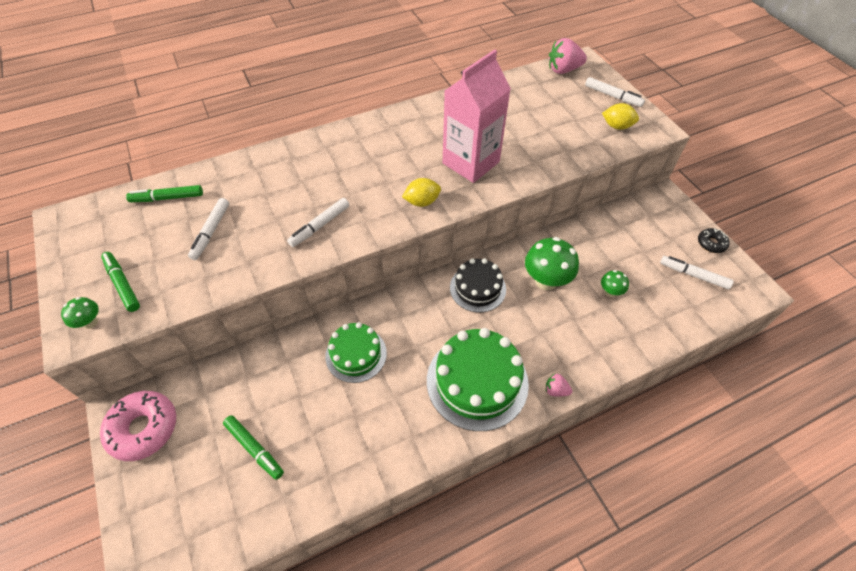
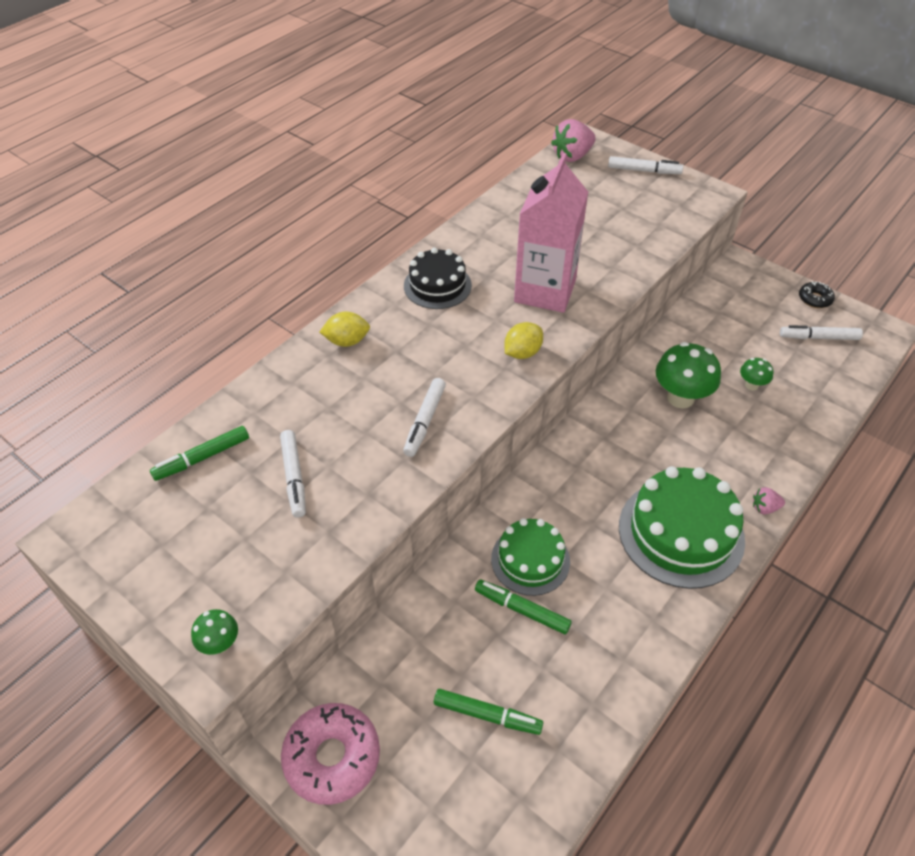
camera: 25 degrees left, 5 degrees down
green marker [101,252,140,312] -> green marker moved to [475,580,572,634]
black cake [450,258,506,312] -> black cake moved to [404,248,472,309]
yellow lemon [602,103,639,130] -> yellow lemon moved to [320,312,370,347]

